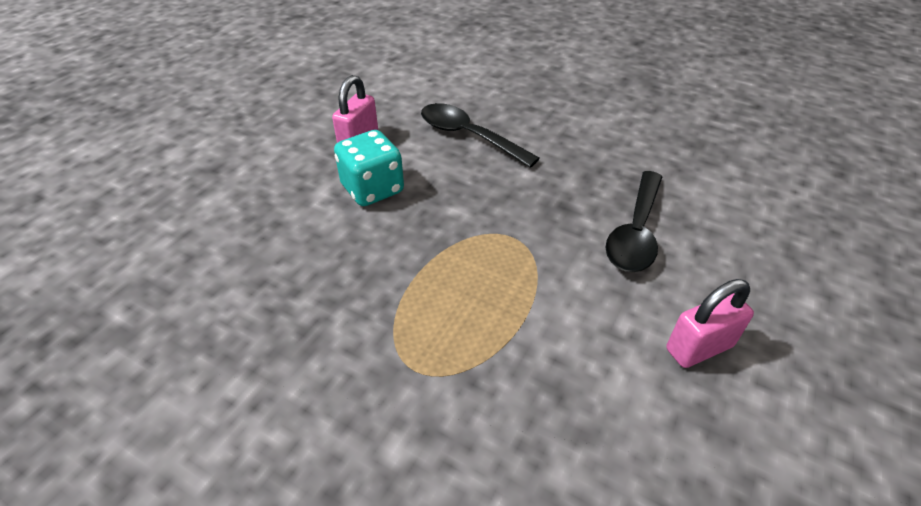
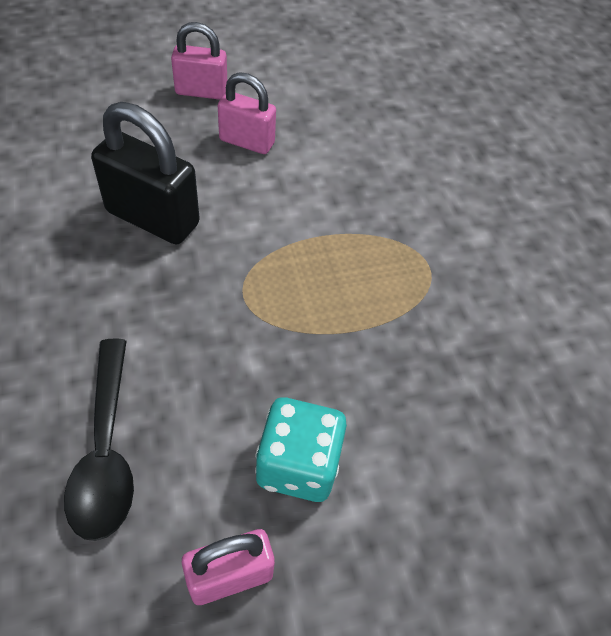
camera: 140 degrees left, 10 degrees up
black spoon [605,171,662,272] -> black padlock [91,102,200,244]
none -> pink padlock [171,22,227,100]

